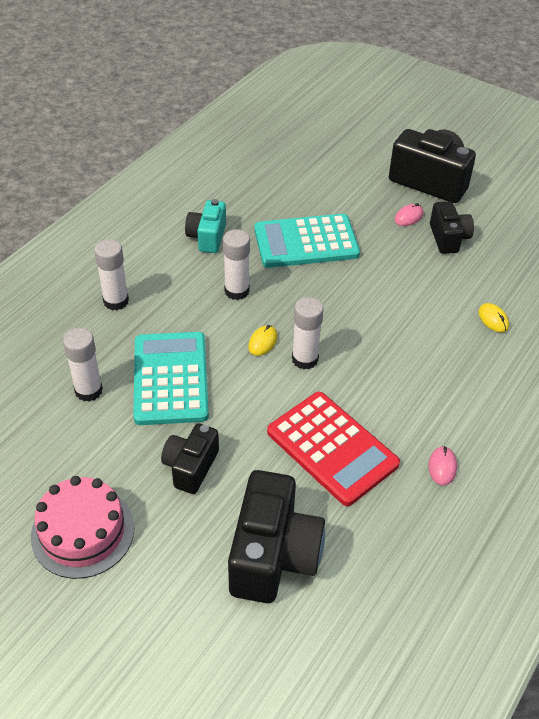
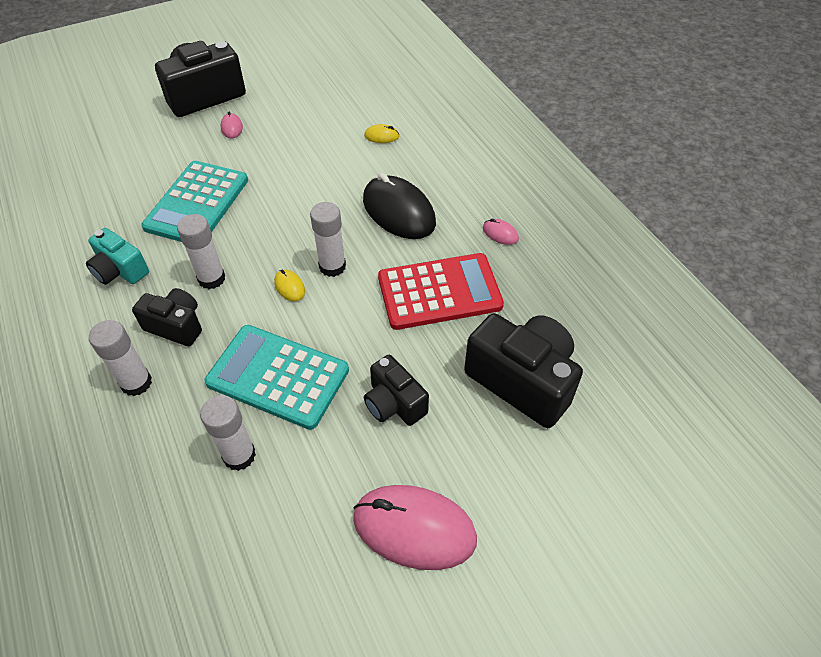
camera: 60 degrees left, 5 degrees up
pink cake [31,476,134,579] -> pink mouse [353,485,477,570]
black camera [430,201,474,254] -> black camera moved to [132,288,202,346]
none -> black mouse [363,173,436,239]

